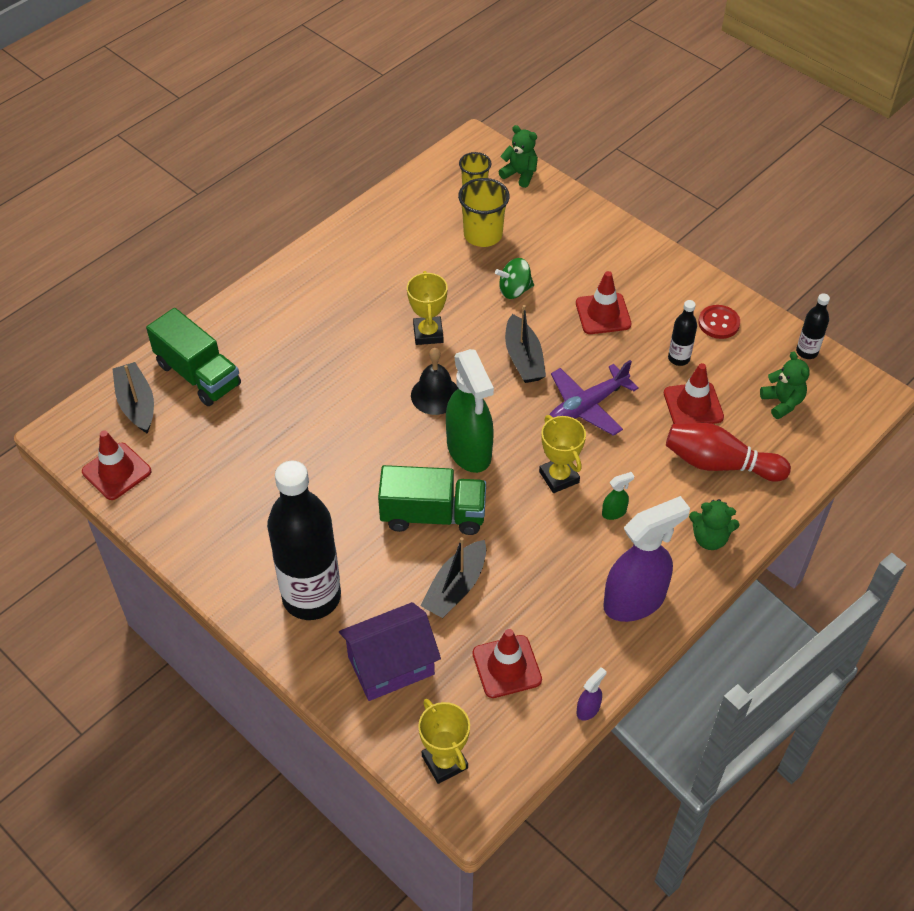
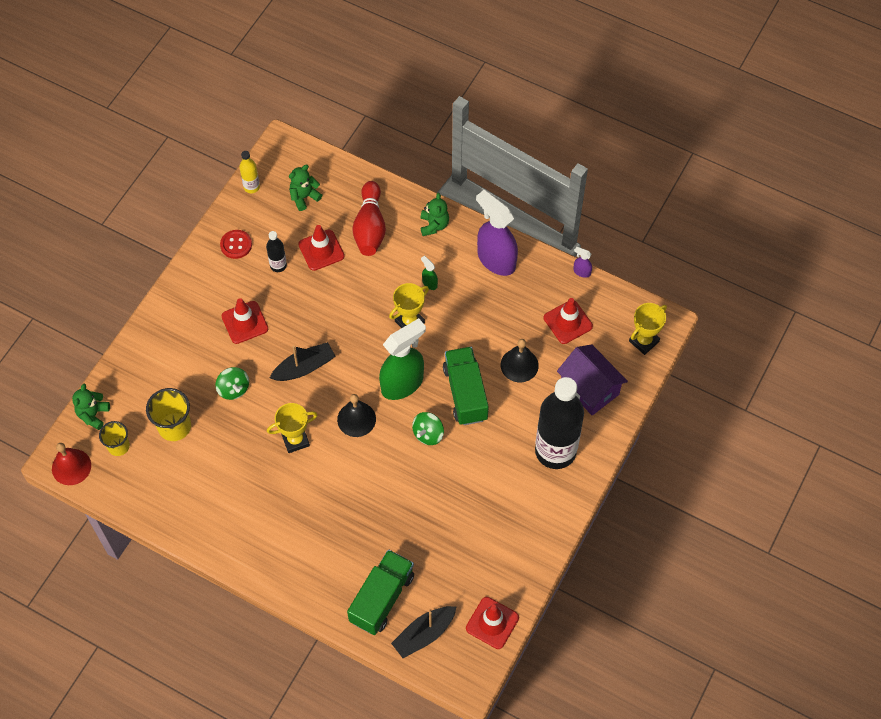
camera: 105 degrees left, 10 degrees up
black boat [420,537,486,618] -> black bell [501,339,539,382]
purple plane [549,360,639,436] -> none
black bottle [796,293,830,359] -> yellow bottle [239,151,260,193]
none -> red bell [52,443,91,485]
none -> green spinning top [412,412,444,445]

